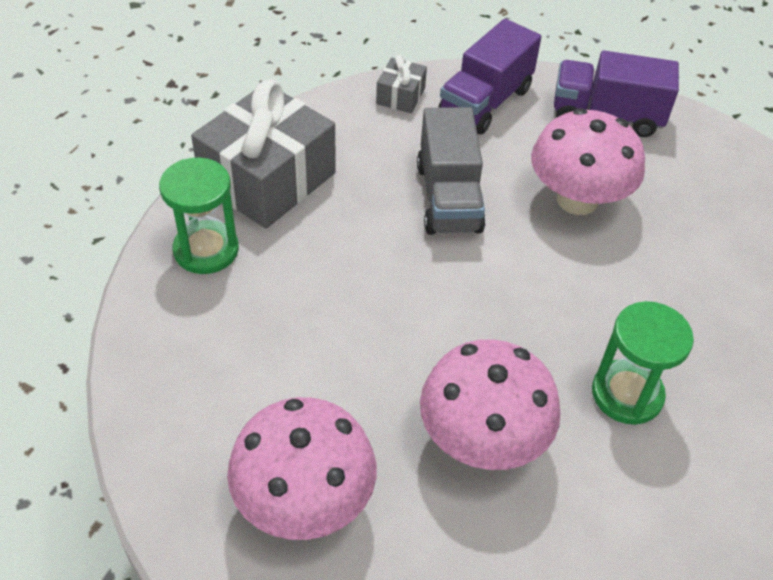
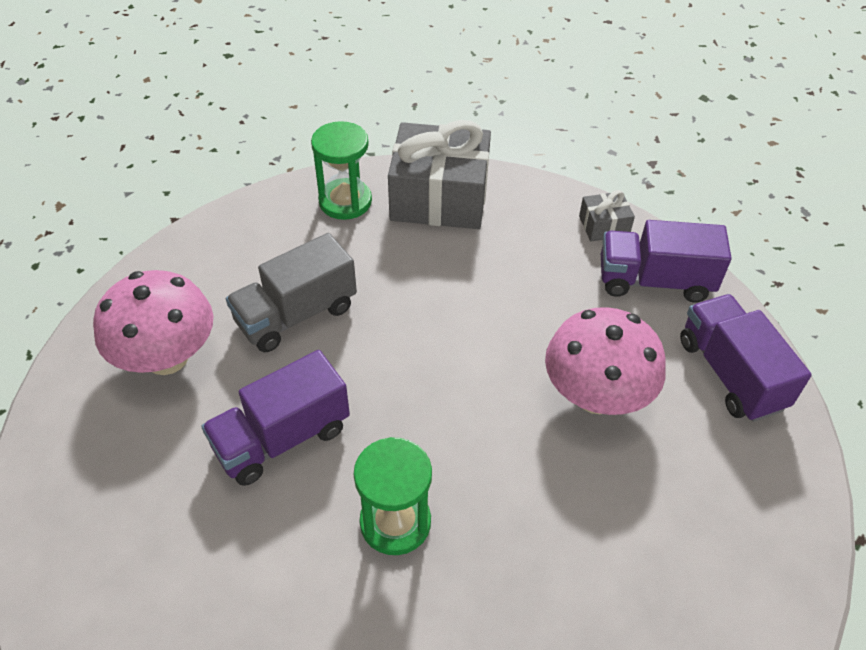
camera: 60 degrees right, 0 degrees up
grey truck [417,107,486,235] -> grey truck moved to [226,233,357,352]
pink mushroom [420,339,561,470] -> purple truck [201,350,350,486]

